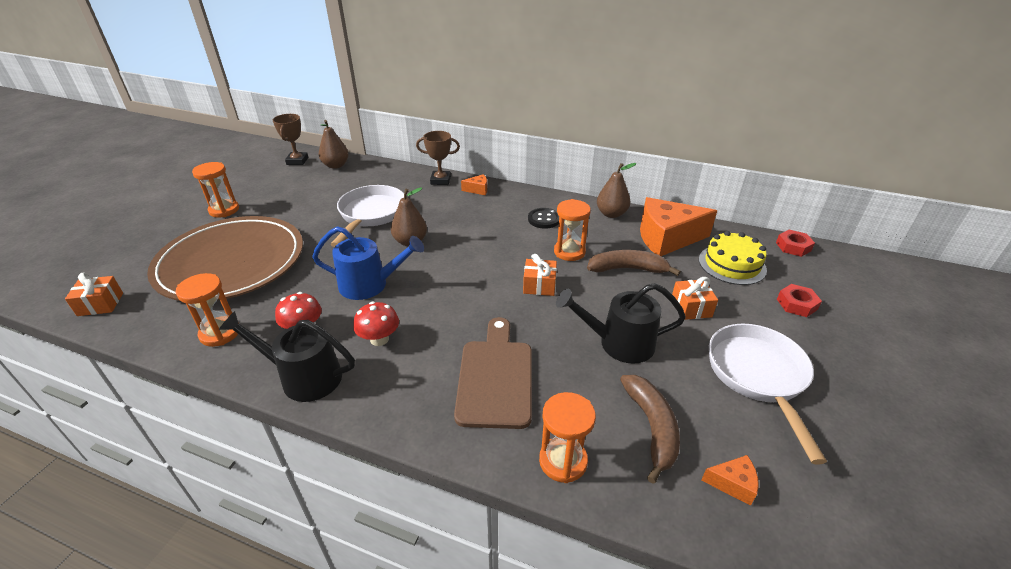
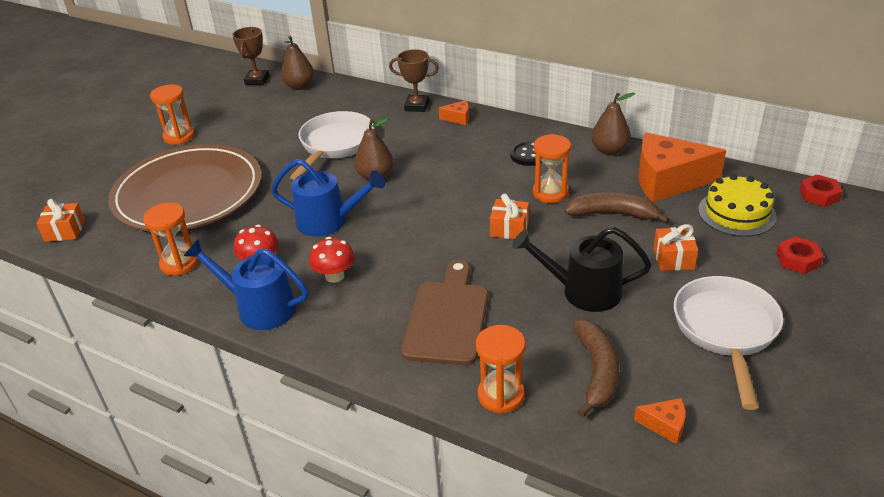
camera: 10 degrees right, 0 degrees up
black watering can [219,311,355,402] -> blue watering can [184,239,308,330]

